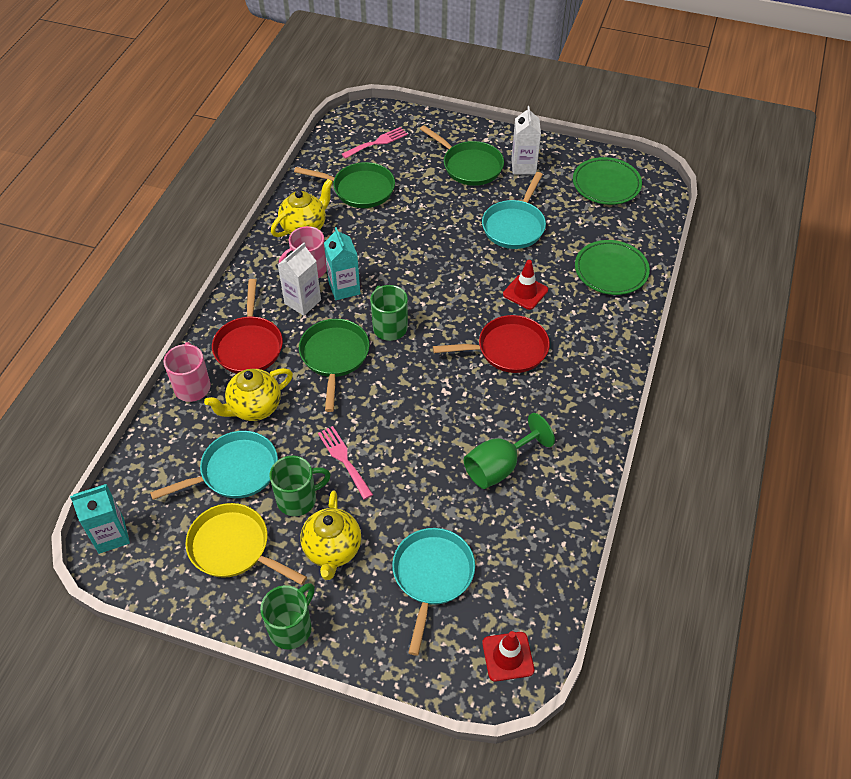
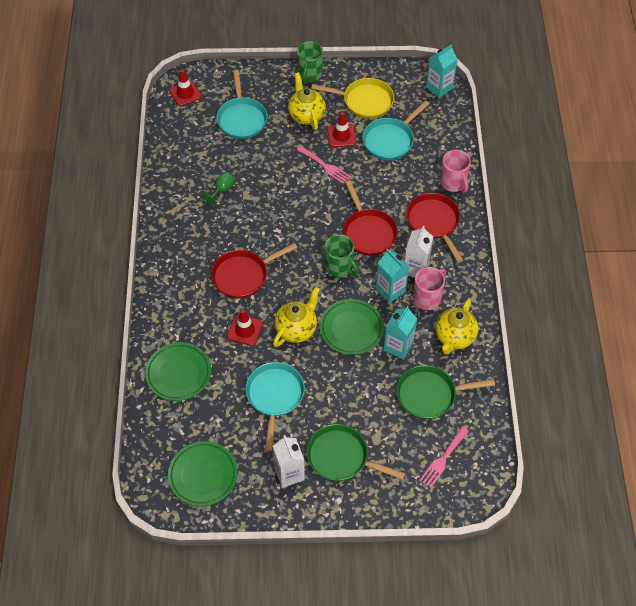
camera: 160 degrees right, 5 degrees up
yellow teapot [204,368,293,421] -> yellow teapot moved to [273,287,320,347]
green mug [269,456,331,516] -> red traffic cone [327,112,356,147]
green pan [299,319,370,412] -> red pan [343,180,398,256]
green goblet [464,413,555,489] -> green goblet [204,172,235,205], size x0.56
none -> green plate [320,299,384,355]
none -> turquoise carton [384,306,417,360]

